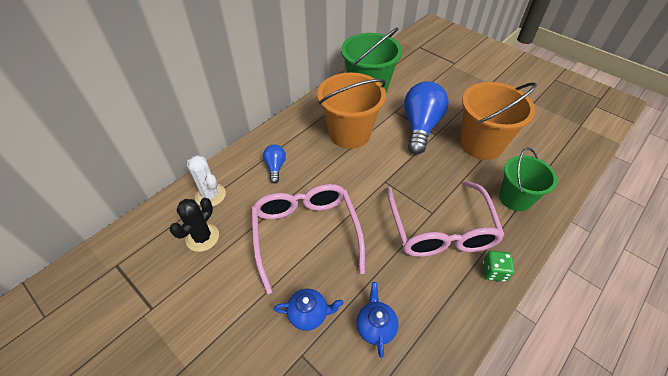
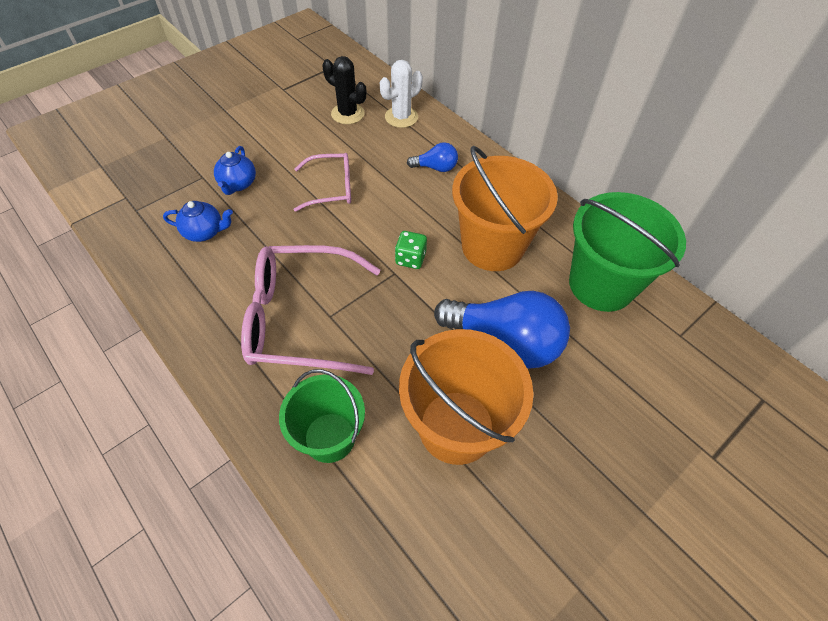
camera: 95 degrees right, 5 degrees up
pink glasses [251,184,365,294] -> pink glasses [294,153,351,212], size x0.57
green dice [483,251,514,282] -> green dice moved to [395,231,427,269]

